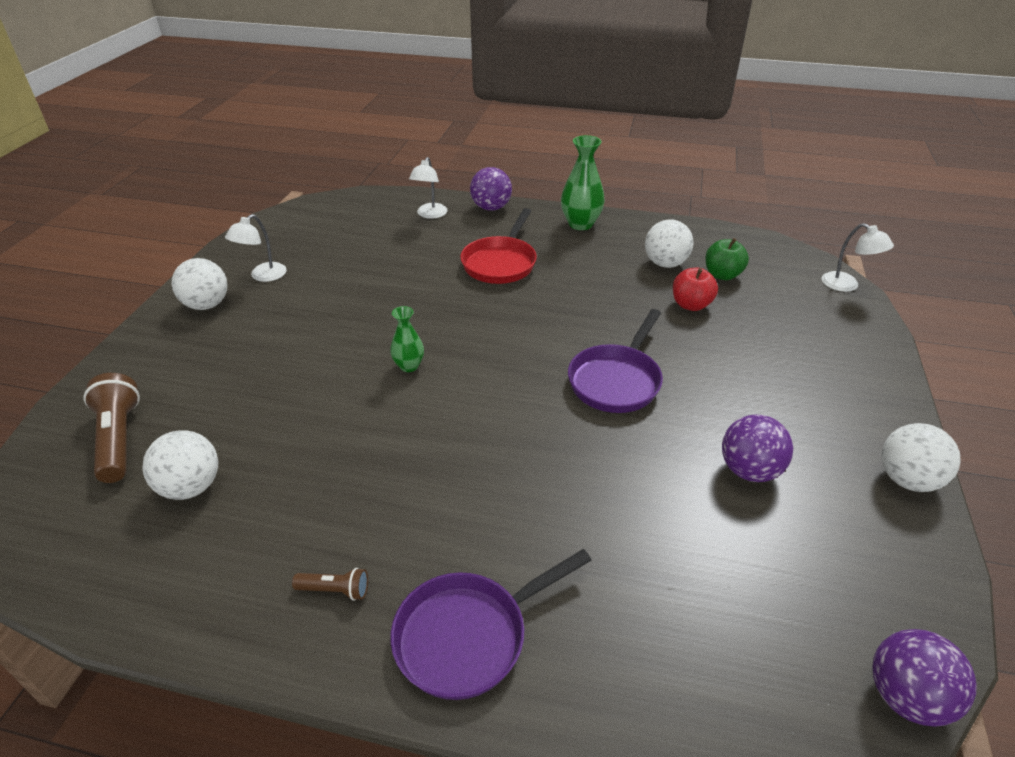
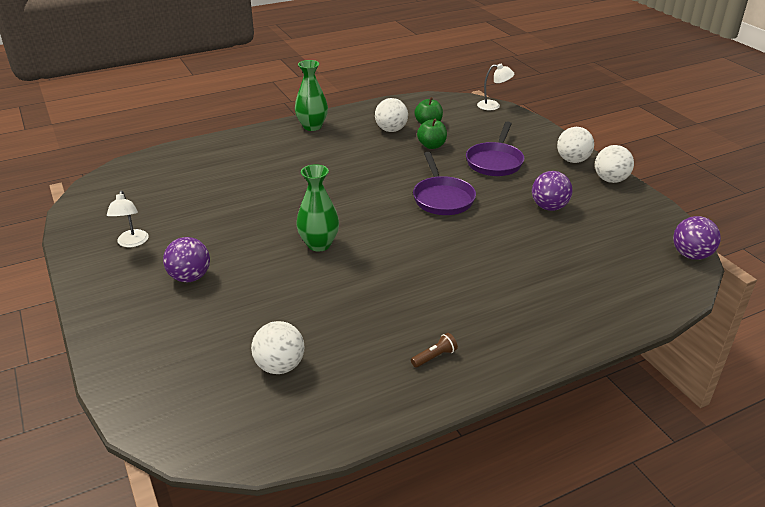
camera: 40 degrees left, 5 degrees down
brown flashlight [83,373,140,483] -> none
white ball [172,258,228,310] -> white ball moved to [557,127,594,163]
green vase [390,306,424,372] -> green vase [296,164,339,252], size x1.69
purple pan [391,549,592,700] -> purple pan moved to [466,121,524,176]
white lamp [409,157,448,219] -> none
red pan [460,208,537,284] -> none
purple ball [470,167,512,211] -> purple ball moved to [163,237,210,282]
red apple [673,268,718,311] -> green apple [417,119,447,149]

